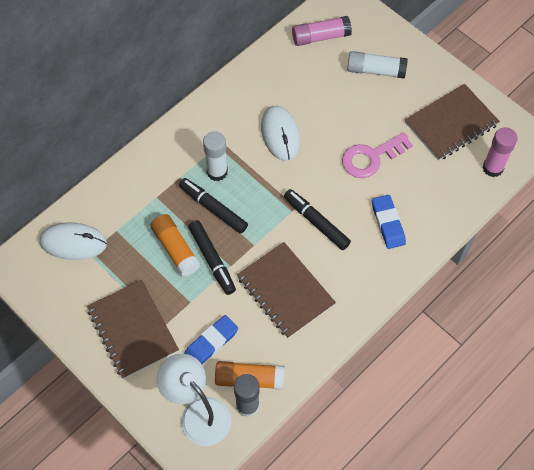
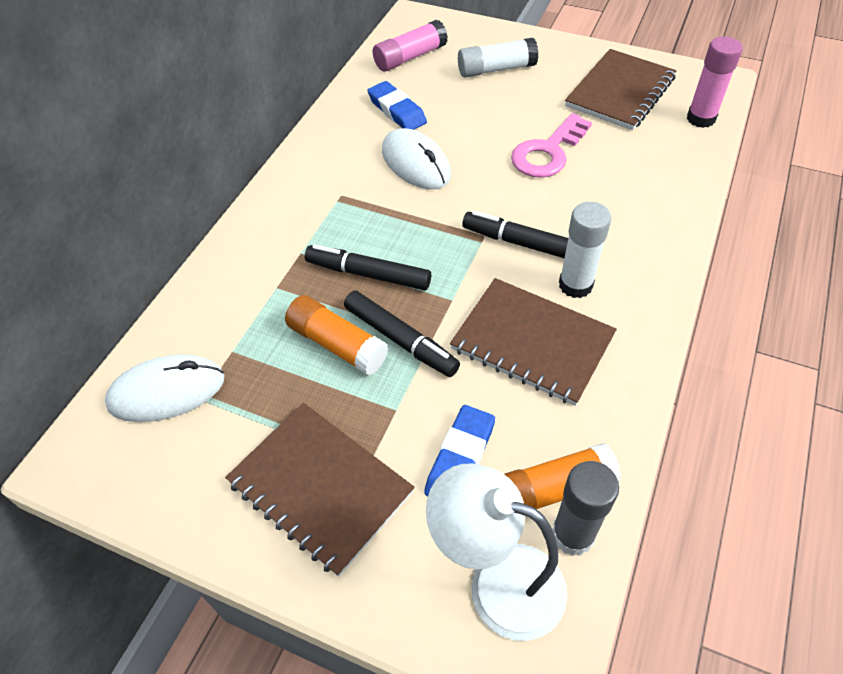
camera: 20 degrees left, 10 degrees down
white glue stick [203,131,228,181] -> white glue stick moved to [559,202,611,298]
blue eraser [372,195,406,249] -> blue eraser moved to [368,81,427,130]

